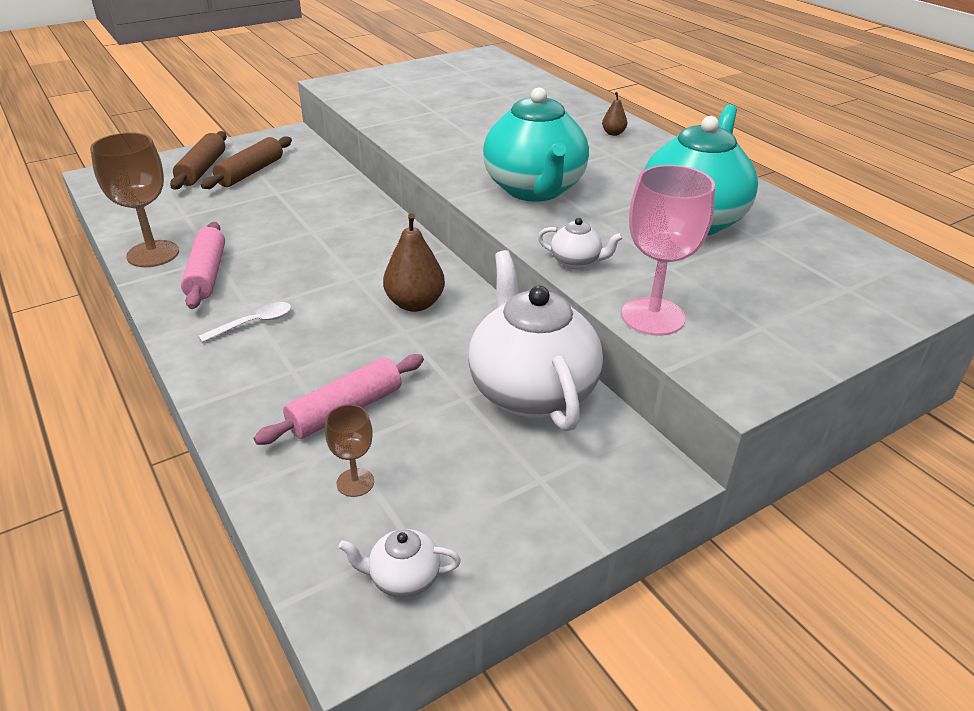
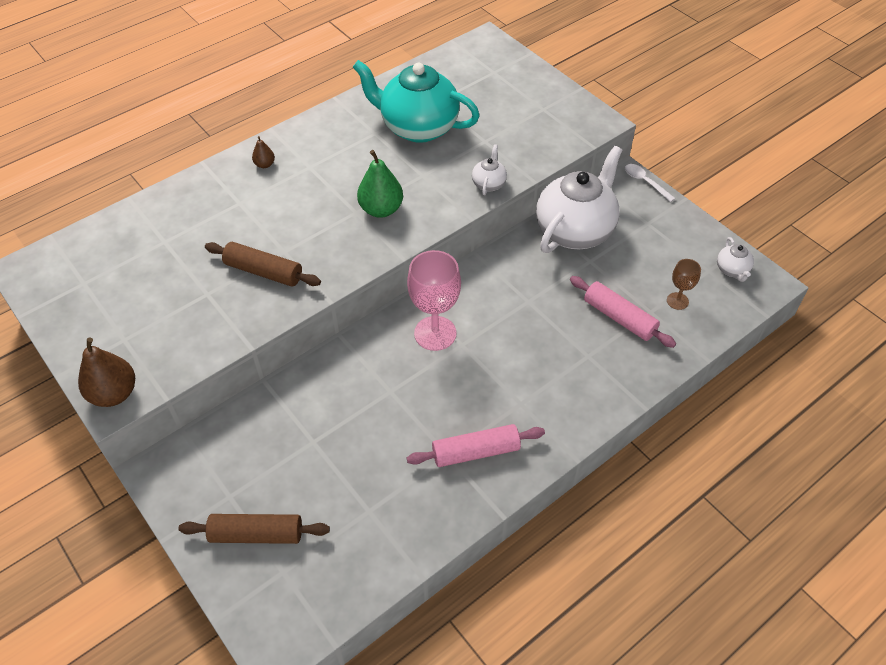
camera: 95 degrees left, 15 degrees up
brown goblet [90,132,179,267] -> none
white spoon [199,302,291,343] -> white spoon moved to [625,164,675,202]
brown rolling pin [201,136,292,189] -> brown rolling pin moved to [205,242,321,287]
brown pear [383,213,445,312] -> brown pear moved to [78,338,135,407]
white teapot [468,250,603,431] -> white teapot turned 150 degrees clockwise [536,146,622,253]
turquoise teapot [483,87,589,202] -> green pear [357,150,403,218]
pink goblet [621,165,715,336] -> pink goblet moved to [407,250,461,351]

